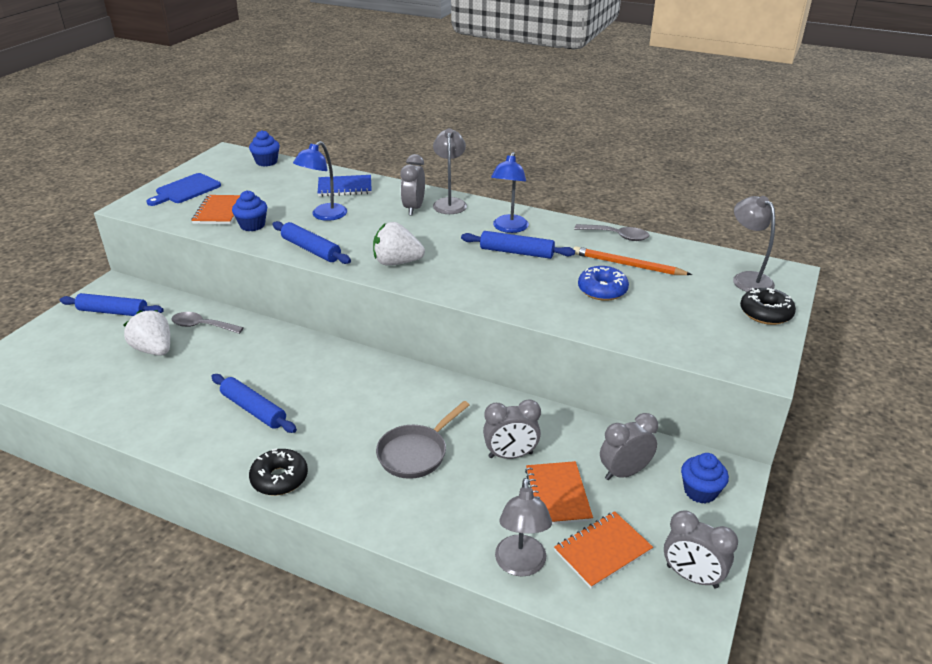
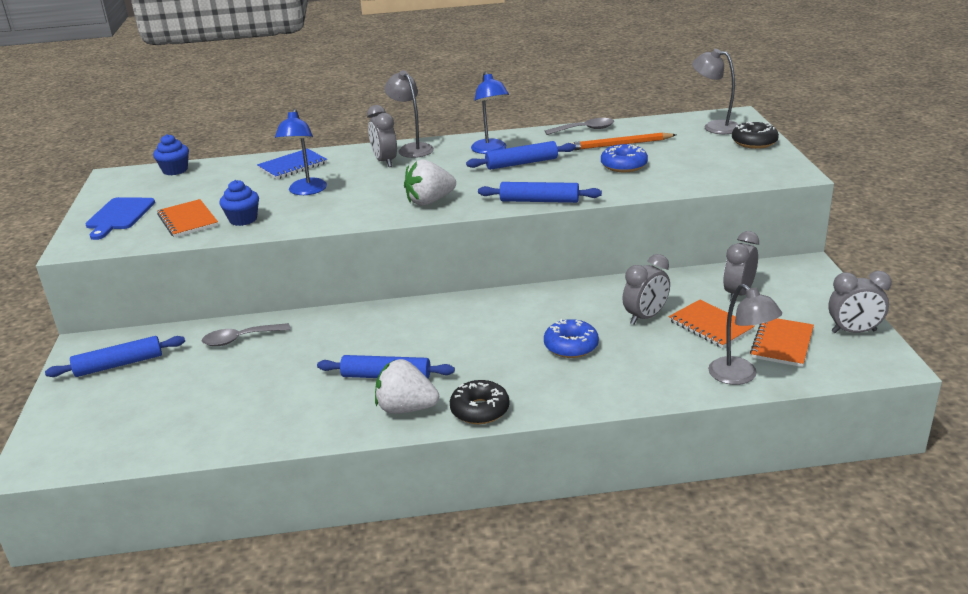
camera: 30 degrees left, 5 degrees down
white strawberry [123,310,170,356] -> white strawberry moved to [375,359,439,414]
blue rolling pin [272,221,351,264] -> blue rolling pin moved to [478,182,602,203]
grey pan [376,401,469,479] -> blue donut [544,319,599,358]
blue cupcake [681,453,729,504] -> none

